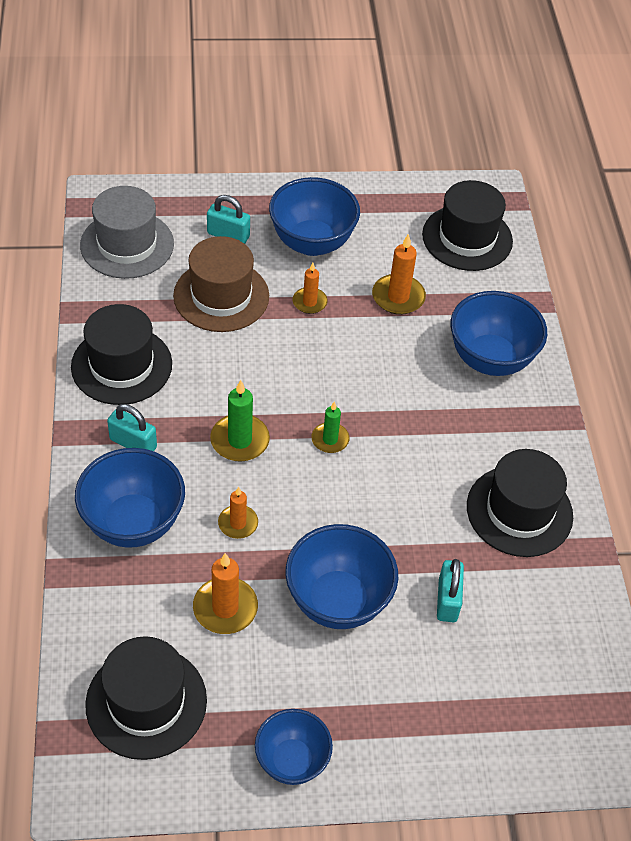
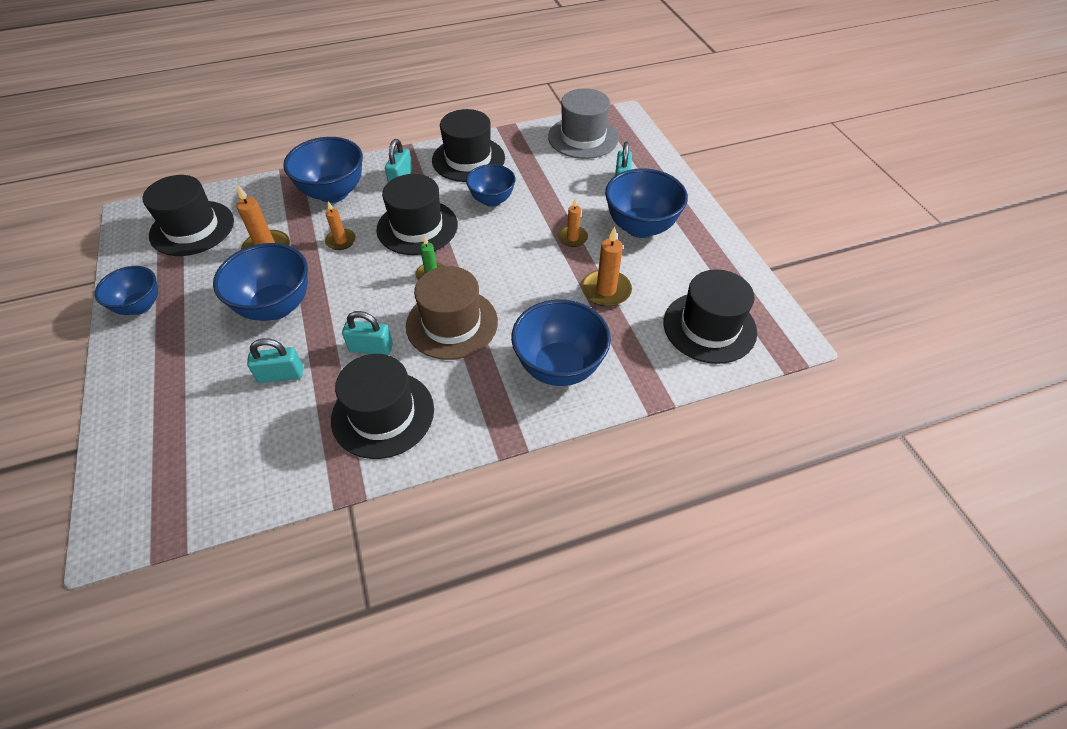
camera: 80 degrees right, 0 degrees up
brown hat [173,236,269,332] -> brown hat moved to [406,266,498,360]
green candle [210,380,270,462] -> black hat [376,174,458,255]
none -> turquoise padlock [342,311,393,355]
none -> blue bowl [466,164,516,207]

